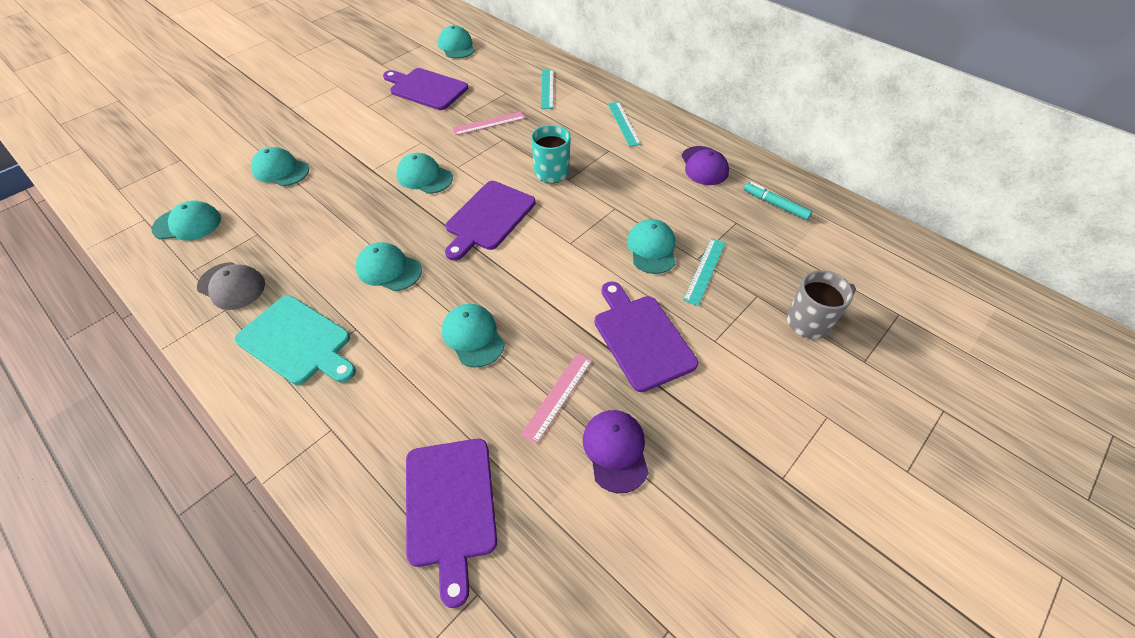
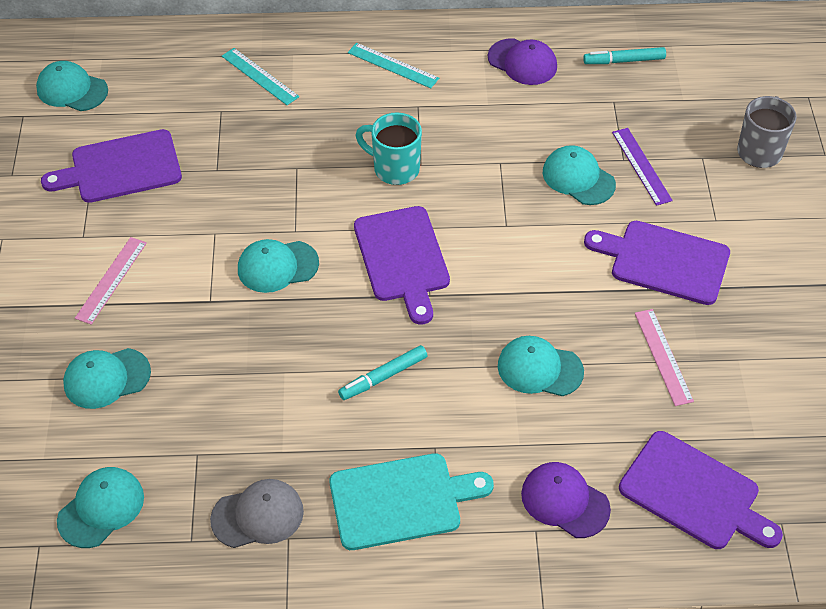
camera: 45 degrees left, 0 degrees up
turquoise cap [356,242,422,291] -> turquoise marker [338,345,427,400]
pink ruler [452,112,525,135] -> pink ruler moved to [75,237,147,325]
purple cap [583,410,649,493] -> purple cap moved to [521,462,611,538]
turquoise ruler [683,238,725,306] -> purple ruler [612,128,673,206]

